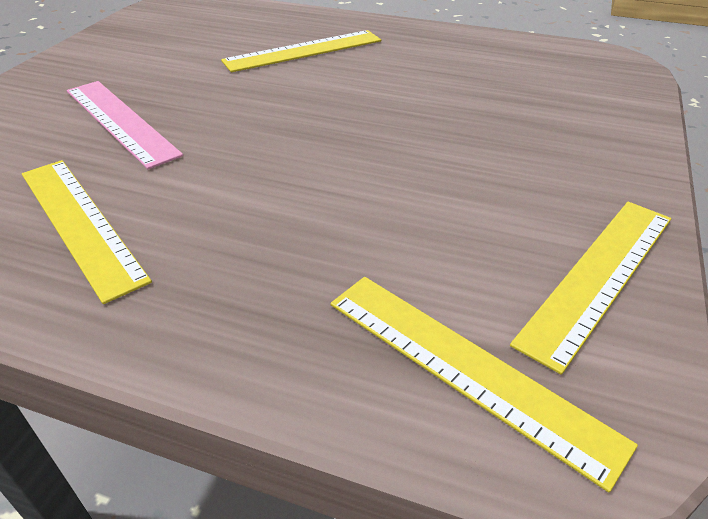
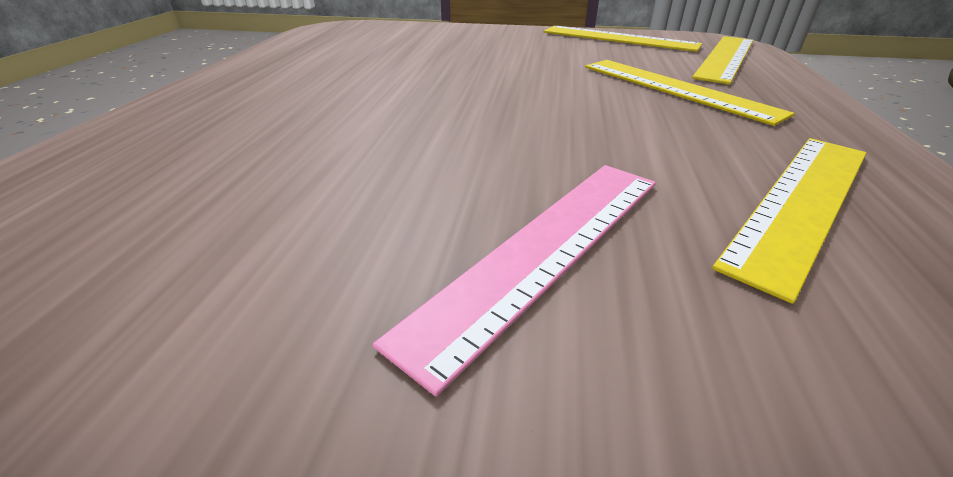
camera: 100 degrees left, 5 degrees down
yellow ruler [221,30,381,72] -> yellow ruler moved to [585,60,795,126]

